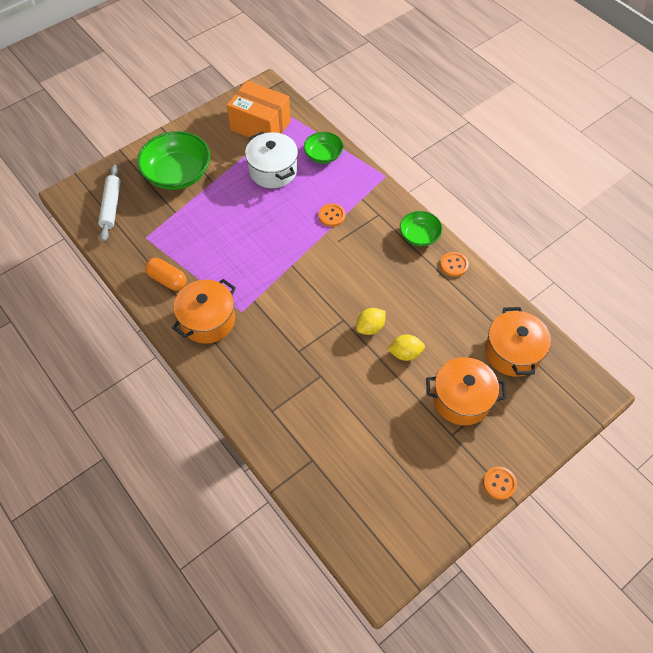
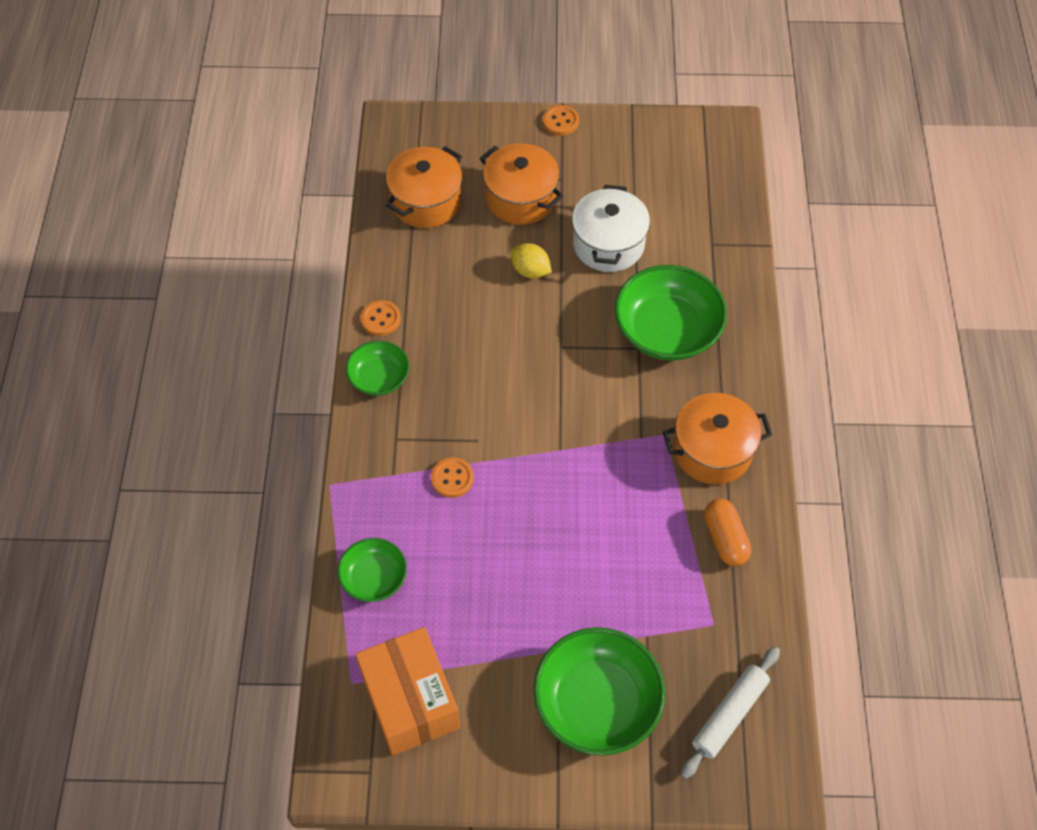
camera: 140 degrees left, 0 degrees up
white pot [245,132,298,188] -> white pot moved to [572,185,650,272]
yellow lemon [356,308,386,335] -> none
none -> green bowl [614,265,727,361]

